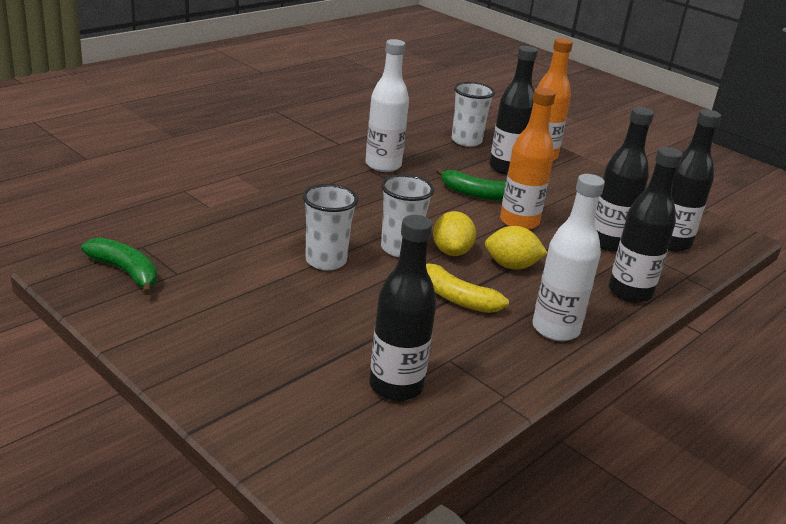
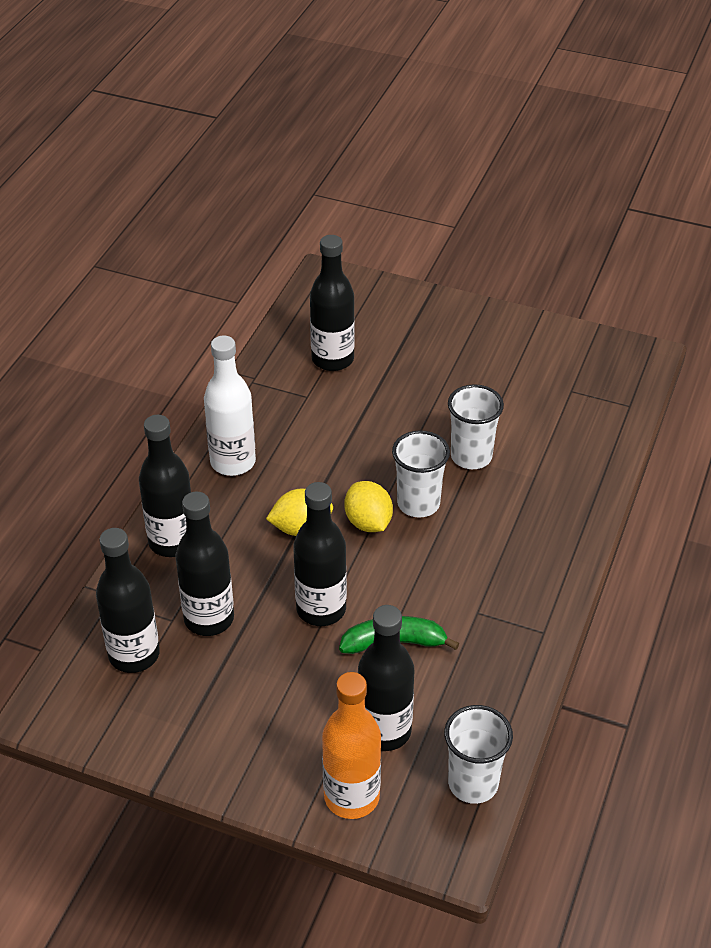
camera: 160 degrees right, 15 degrees up
green banana [81,237,157,295] -> none
white bottle [365,39,409,172] -> none
yellow banana [426,260,509,313] -> none
orange bottle [500,88,556,230] -> black bottle [293,482,347,626]

